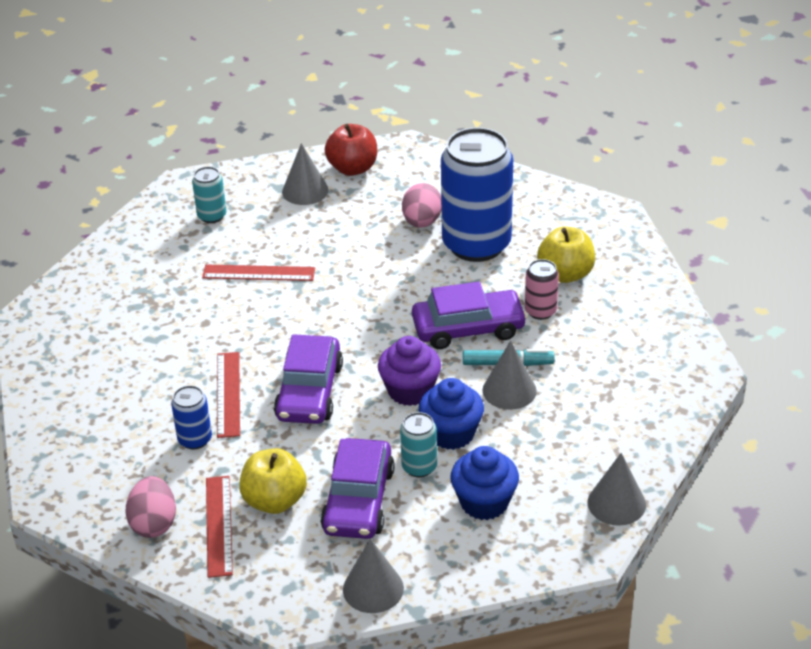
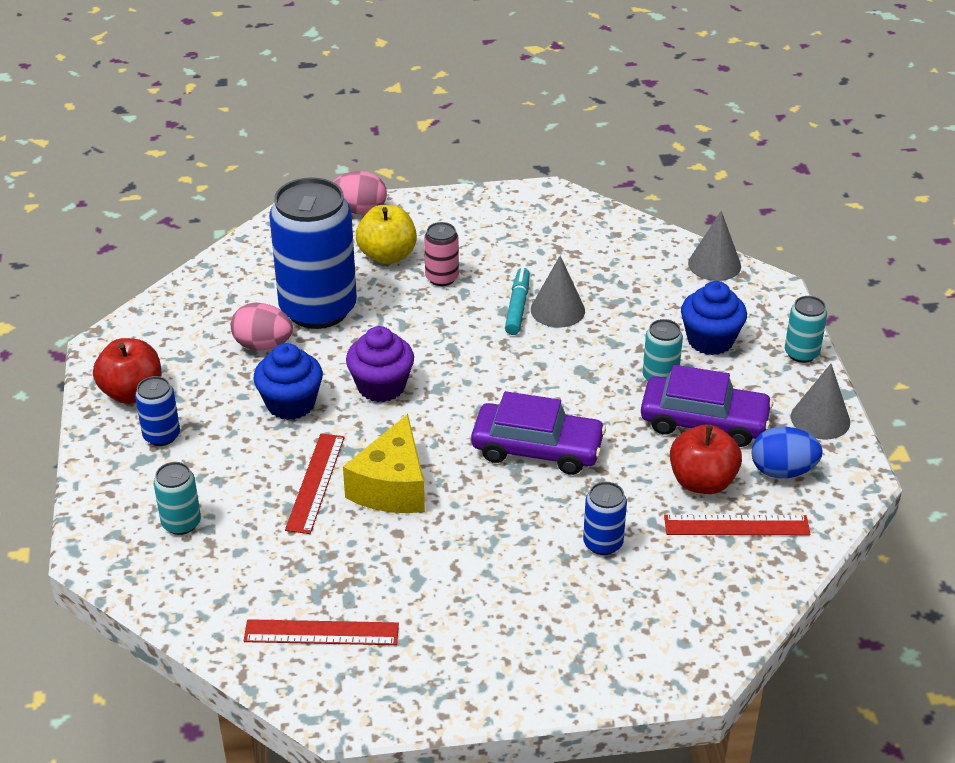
camera: 85 degrees left, 0 degrees up
pink egg [125,476,176,538] -> pink egg moved to [333,171,387,215]
red ruler [217,352,240,438] -> red ruler moved to [244,619,399,645]
yellow apple [239,448,307,514] -> red apple [670,425,742,494]
grey cone [282,143,329,205] -> blue can [135,376,180,446]
purple cupcake [378,336,441,406] -> purple cupcake moved to [346,326,414,402]
purple car [412,282,527,349] -> none
blue cupcake [419,378,484,450] -> blue cupcake moved to [253,343,323,420]
none -> yellow cheese [343,414,425,513]
none -> blue egg [751,427,823,479]
none -> turquoise can [785,296,827,363]

